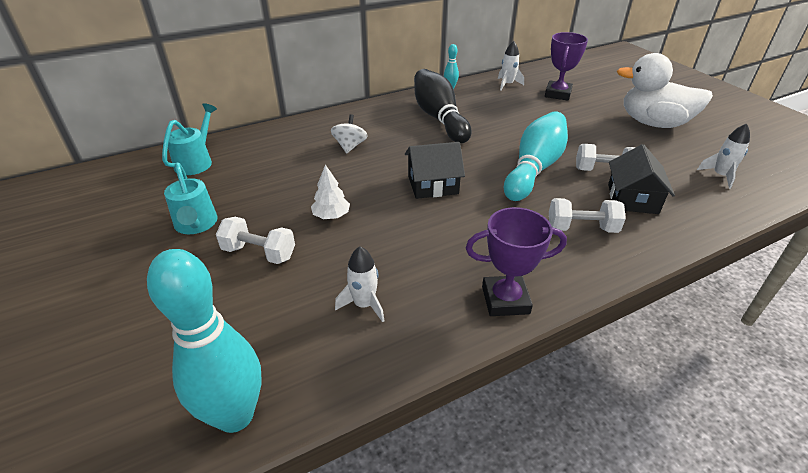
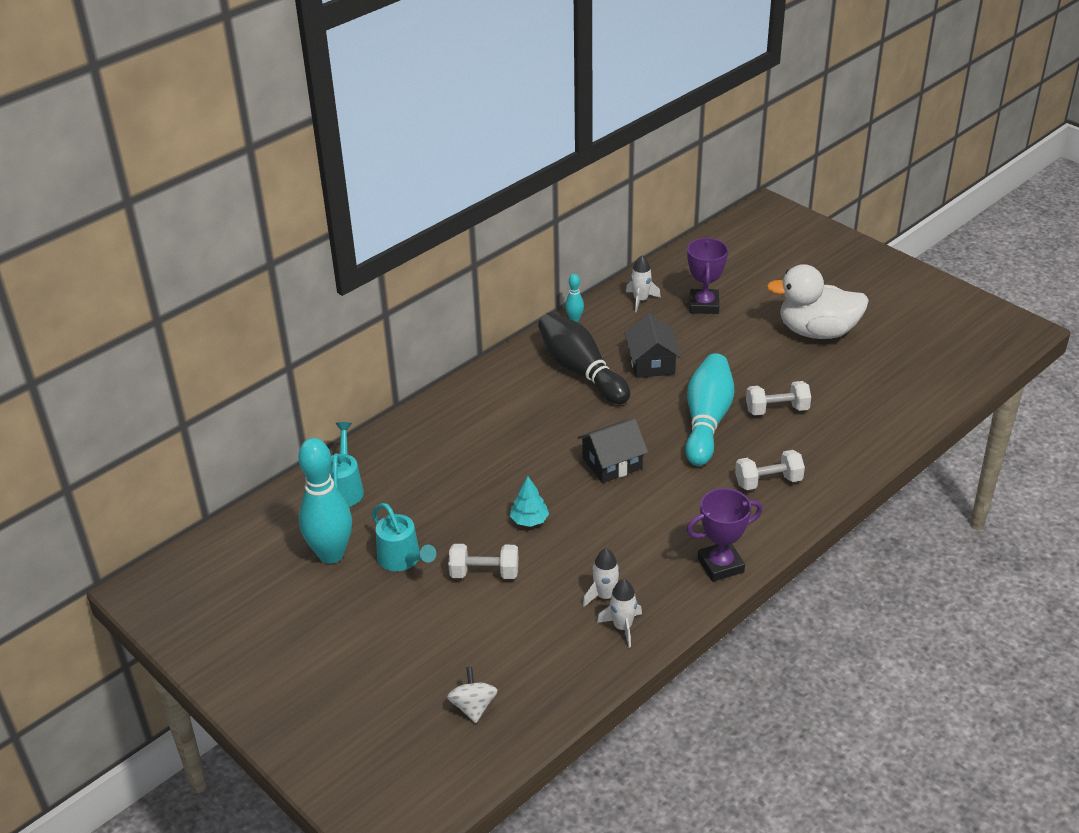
camera: 15 degrees left, 0 degrees up
turquoise bowling pin [147,249,261,433] -> turquoise bowling pin moved to [298,438,352,564]
white tree [311,165,350,219] -> turquoise tree [510,476,549,527]
white spinning top [331,114,368,153] -> white spinning top moved to [447,667,498,723]
black house [608,144,675,214] -> black house moved to [625,313,681,378]
white rocket [697,123,750,189] -> white rocket moved to [597,579,642,648]

